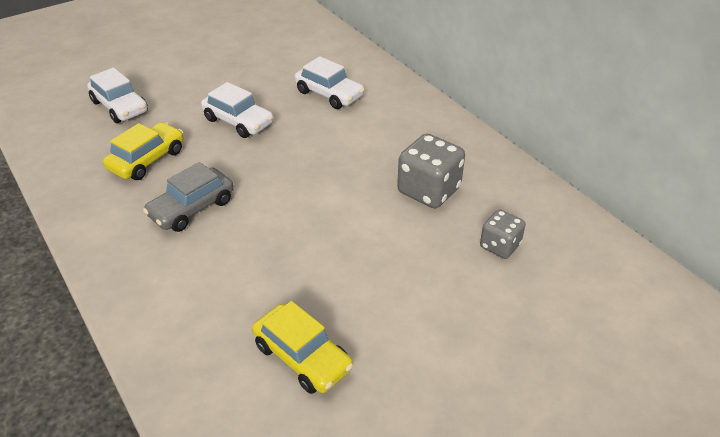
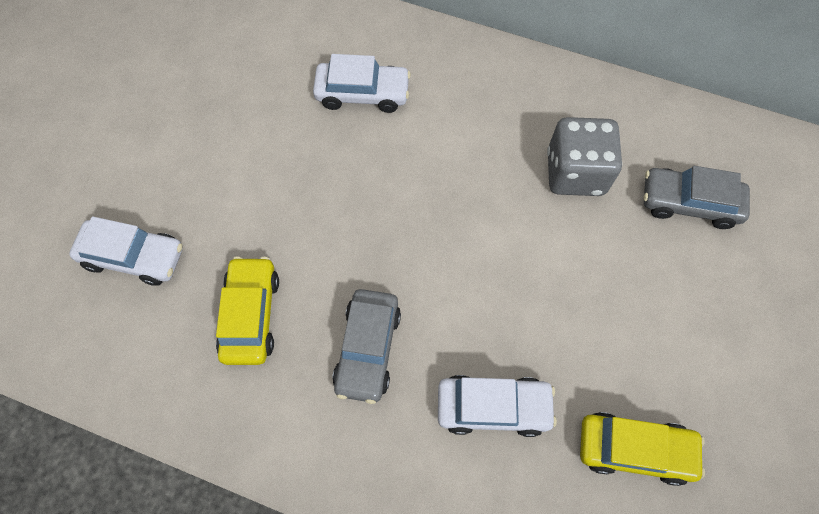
camera: 35 degrees left, 25 degrees up
white car [201,82,274,138] -> white car moved to [438,375,557,437]
grey dice [480,209,526,259] -> grey car [644,166,750,229]

